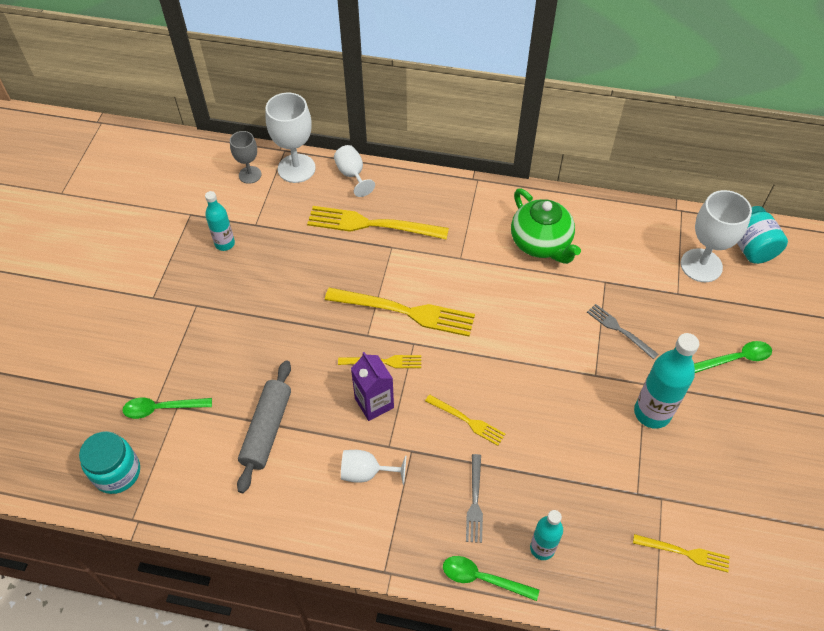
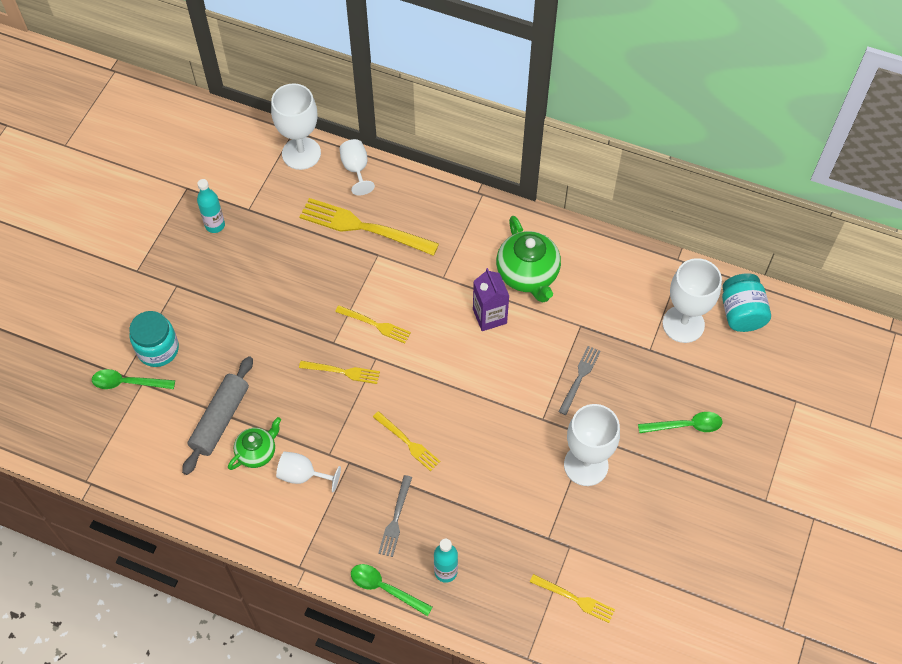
camera: 10 degrees right, 5 degrees up
turquoise jar [79,431,140,494] -> turquoise jar moved to [129,311,179,367]
grey goblet [230,131,261,184] -> none
yellow fork [325,287,475,336] -> yellow fork [335,305,411,343], size x0.53
purple carton [351,352,394,421] -> purple carton moved to [473,268,509,331]
grey fork [587,304,658,359] -> grey fork turned 60 degrees clockwise [558,346,601,415]
turquoise bottle [634,333,699,429] -> white goblet [564,404,620,486]
none -> green teapot [228,417,281,470]

